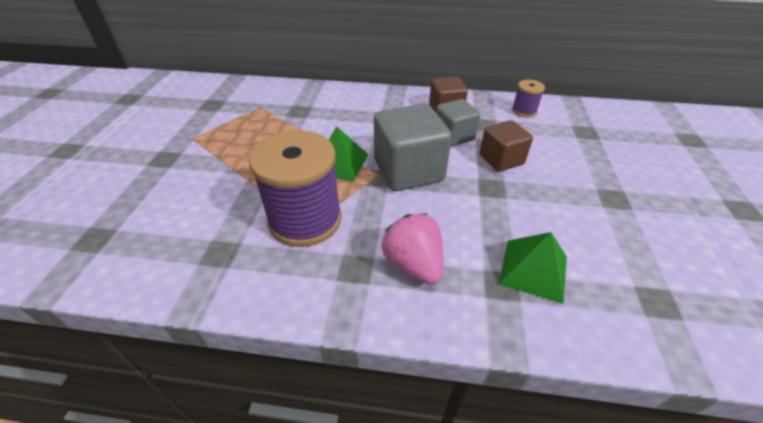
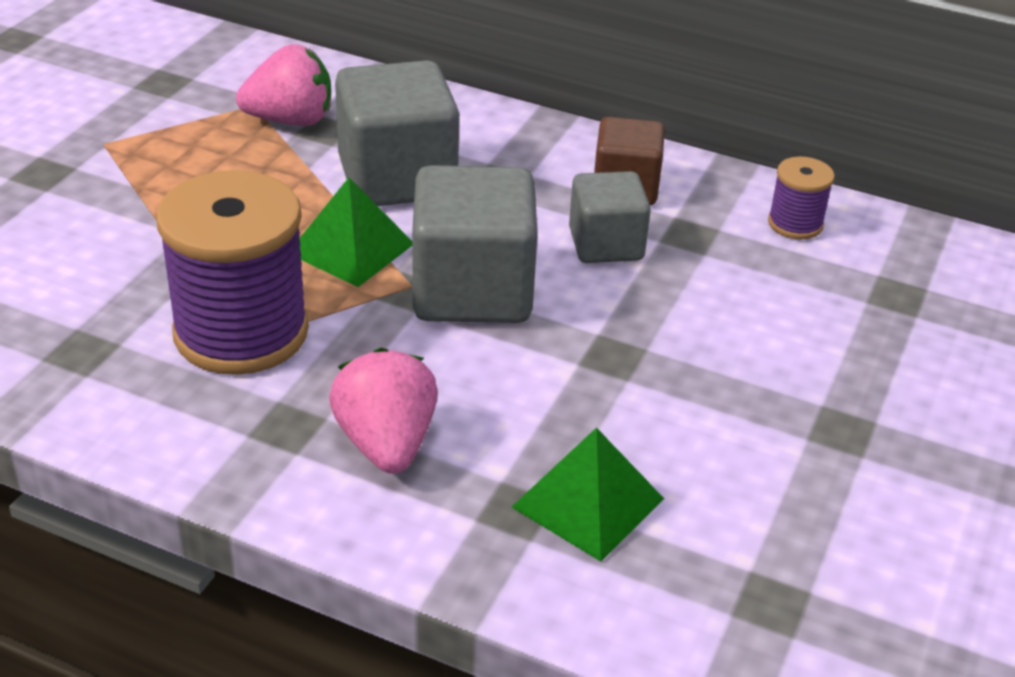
camera: 15 degrees right, 5 degrees down
brown cube [479,120,533,172] -> none
none -> pink strawberry [236,44,331,126]
none -> grey cube [335,60,459,206]

